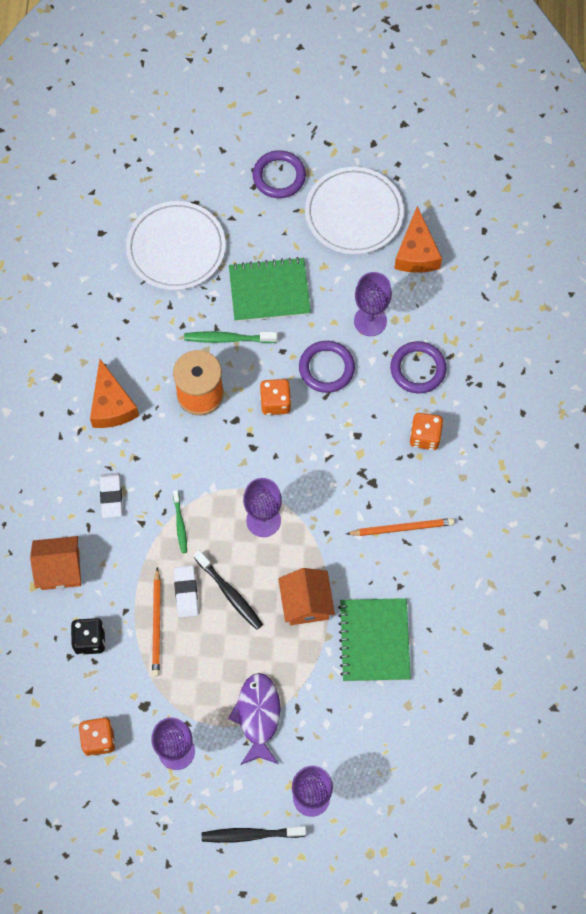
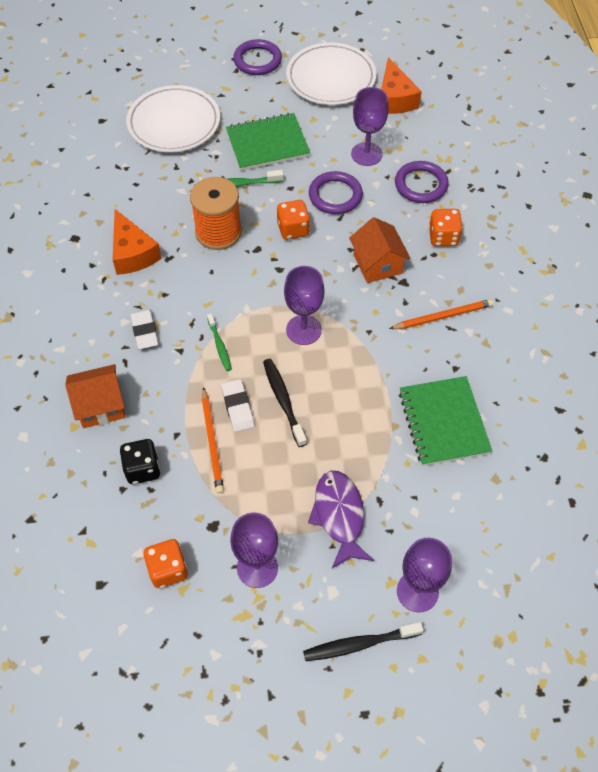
camera: 10 degrees left, 10 degrees down
black toothbrush [194,550,263,630] -> black toothbrush turned 150 degrees counterclockwise [263,359,307,447]
orange house [278,568,335,625] -> orange house moved to [349,217,410,283]

